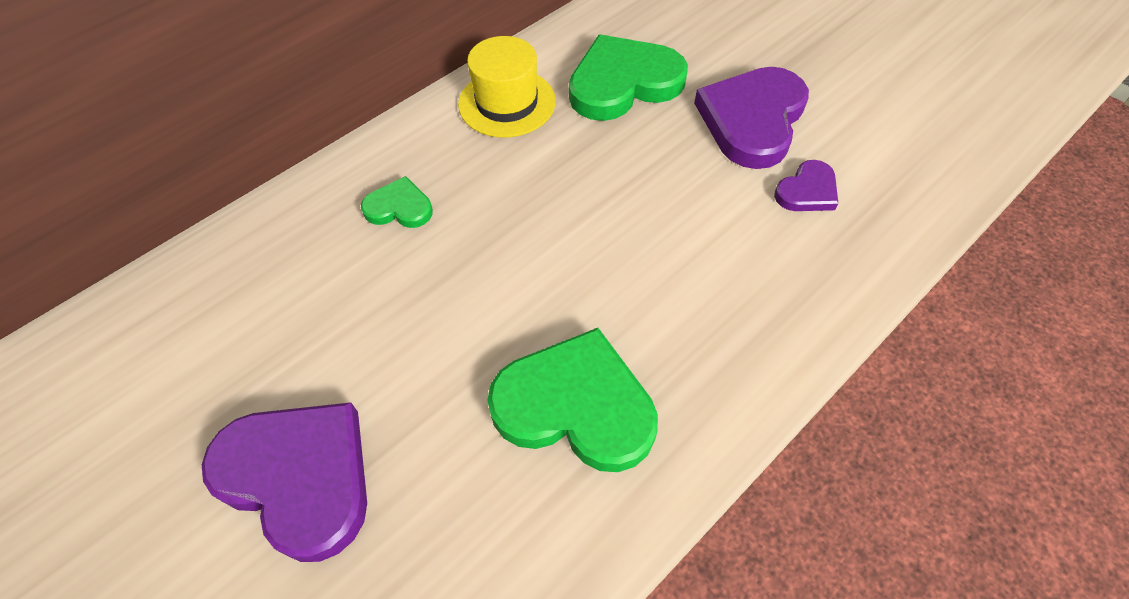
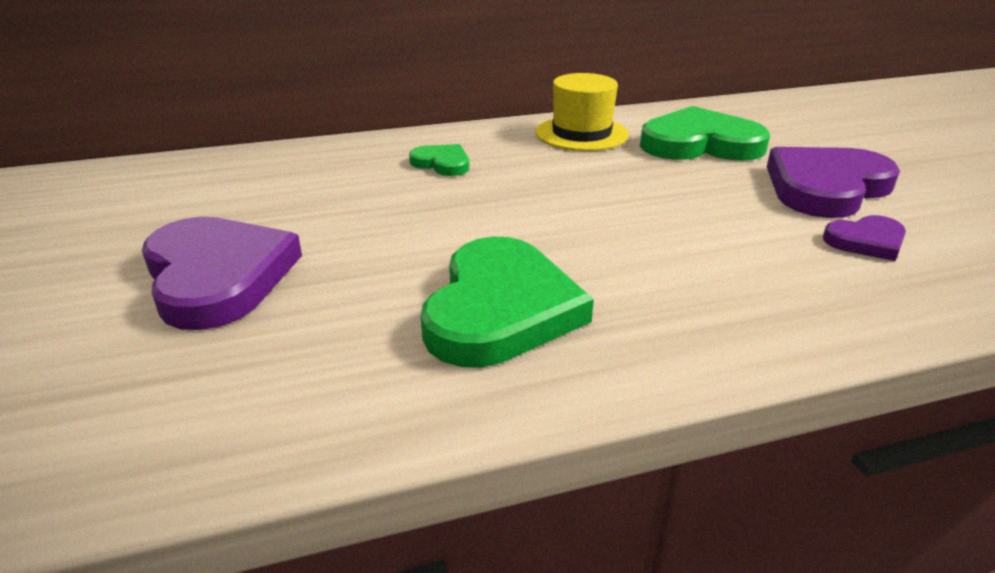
camera: 25 degrees right, 25 degrees down
green heart [487,328,658,472] -> green heart turned 60 degrees clockwise [421,237,594,367]

